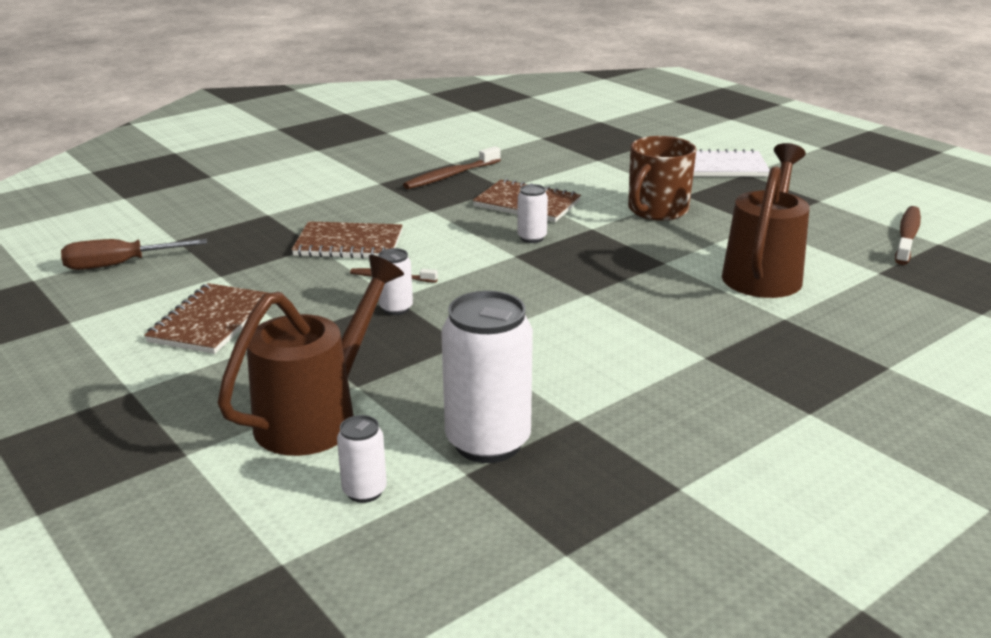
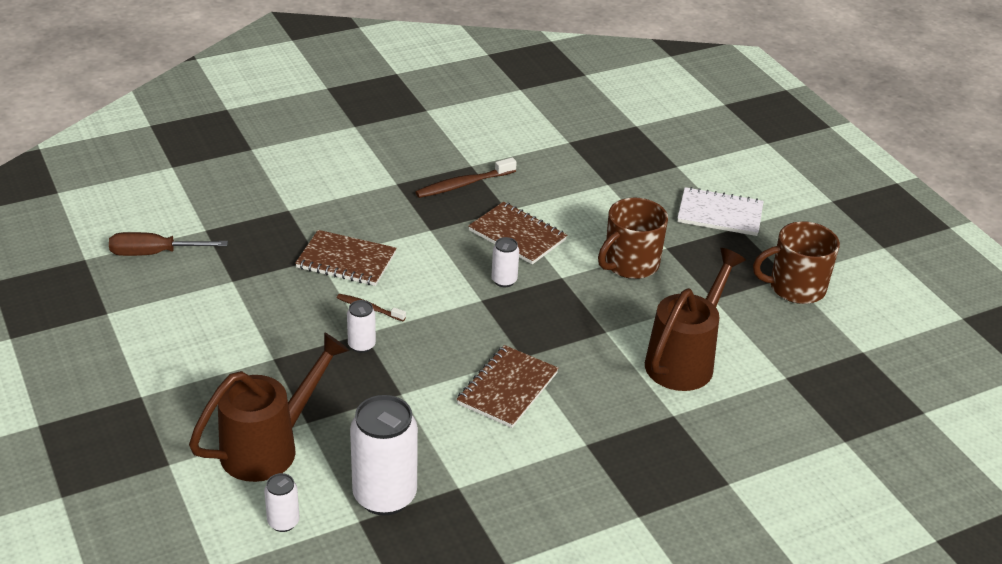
camera: 10 degrees right, 10 degrees up
brown notebook [144,283,268,354] -> brown notebook moved to [457,345,559,428]
brown toothbrush [895,206,921,265] -> none
none -> brown mug [753,221,840,304]

